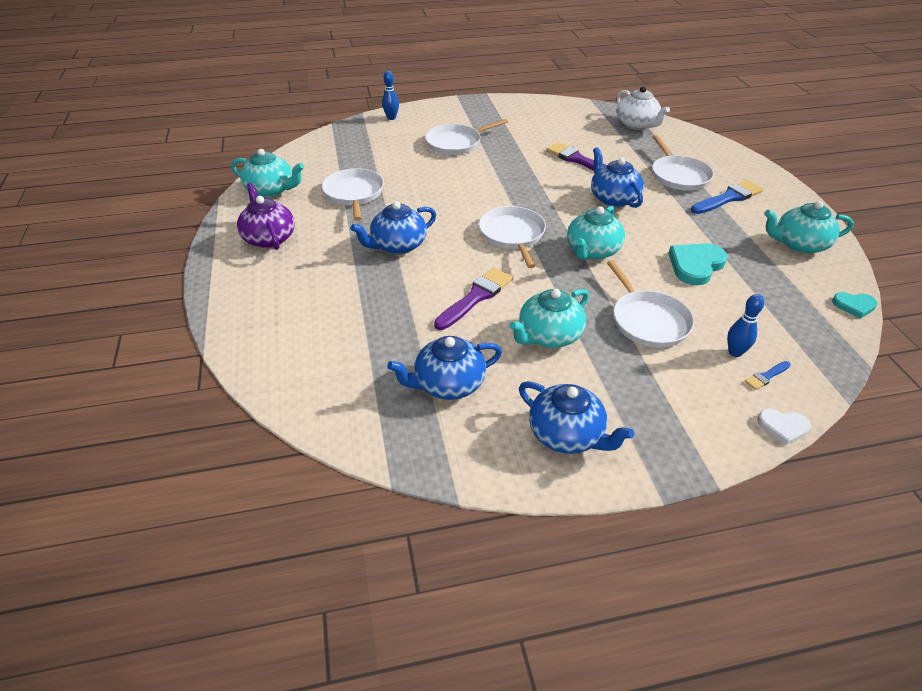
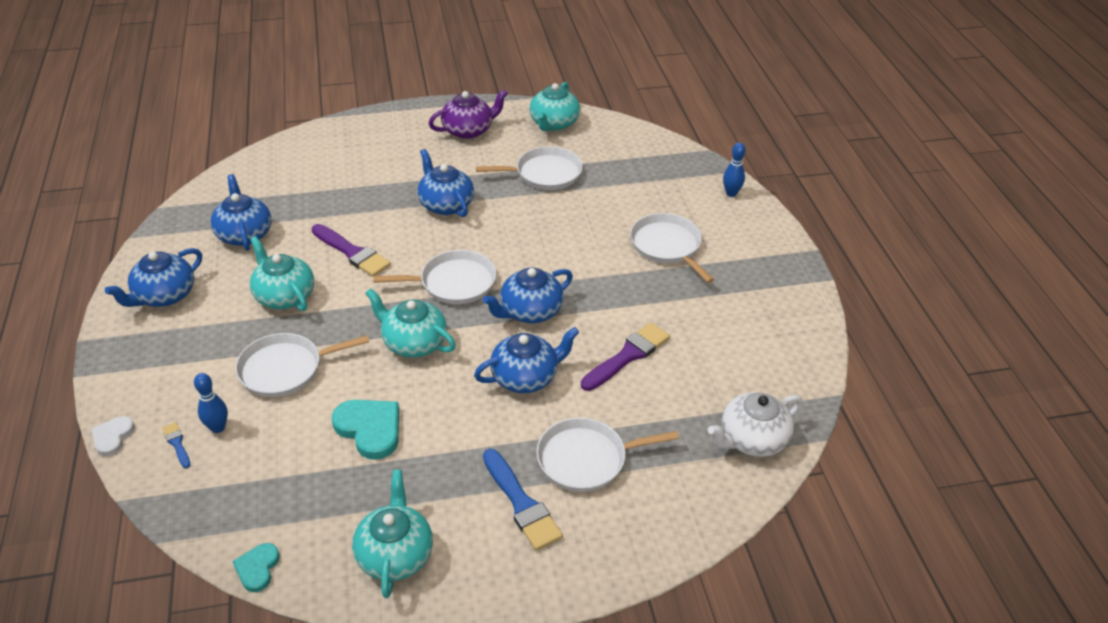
camera: 90 degrees right, 0 degrees up
none -> blue teapot [483,268,573,323]

